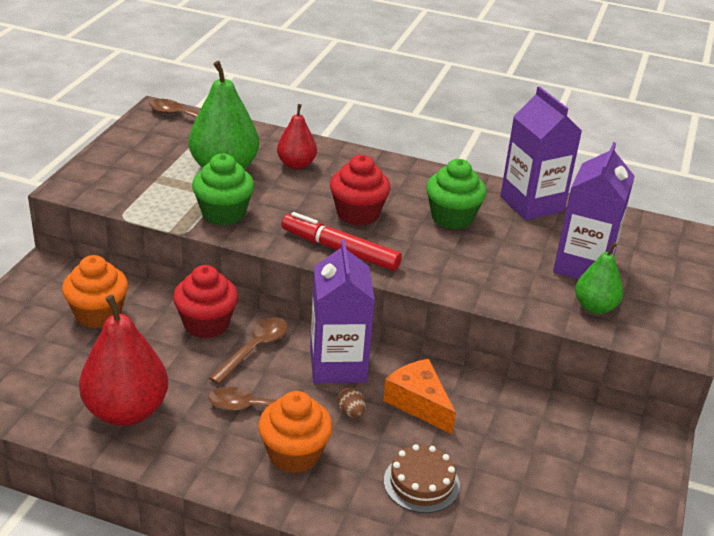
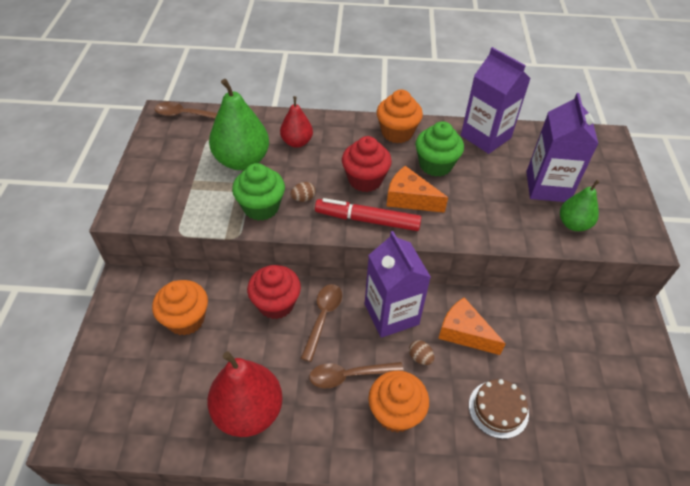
camera: 15 degrees left, 15 degrees up
none -> brown egg [290,182,316,202]
none -> orange cupcake [377,90,423,143]
none -> orange cheese [387,166,448,213]

